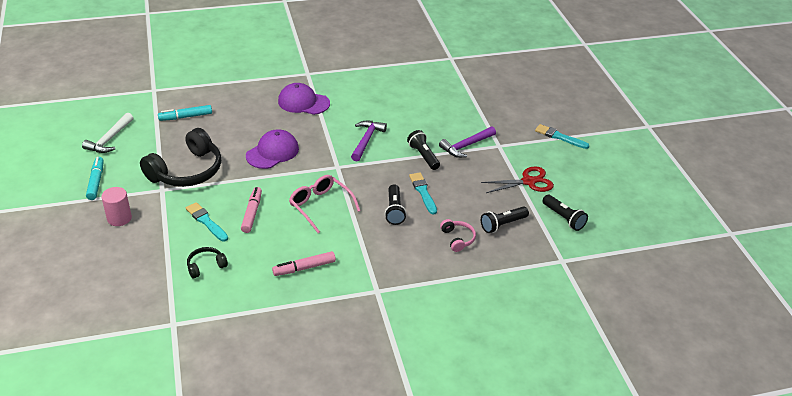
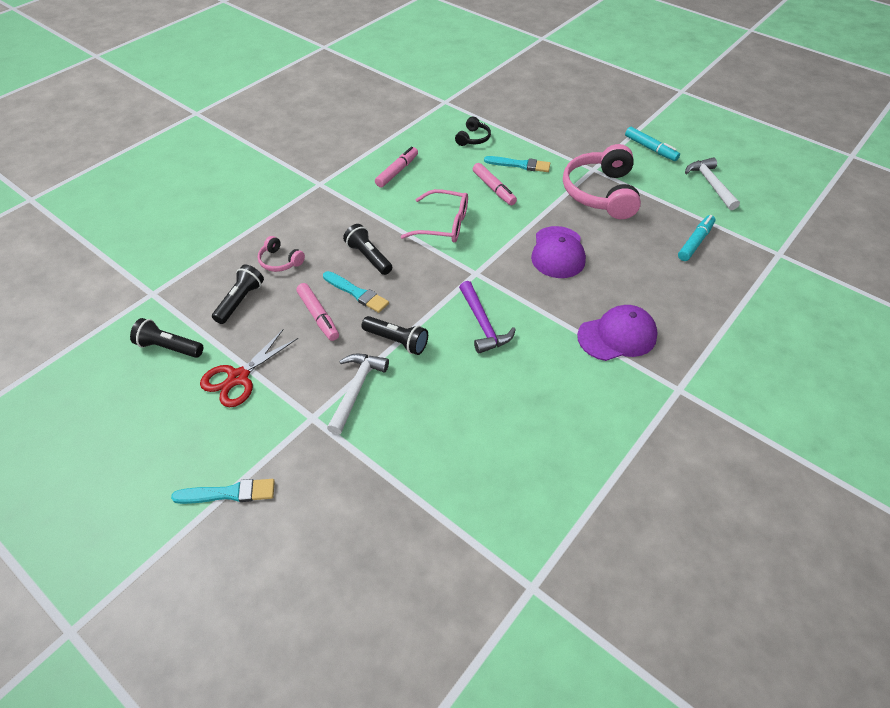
camera: 145 degrees right, 10 degrees up
pink cylinder [101,187,132,226] -> none
black headphones [140,128,221,187] -> pink headphones [563,144,641,219]
purple hammer [439,126,496,158] -> white hammer [327,353,389,435]
none -> pink marker [296,283,339,341]

